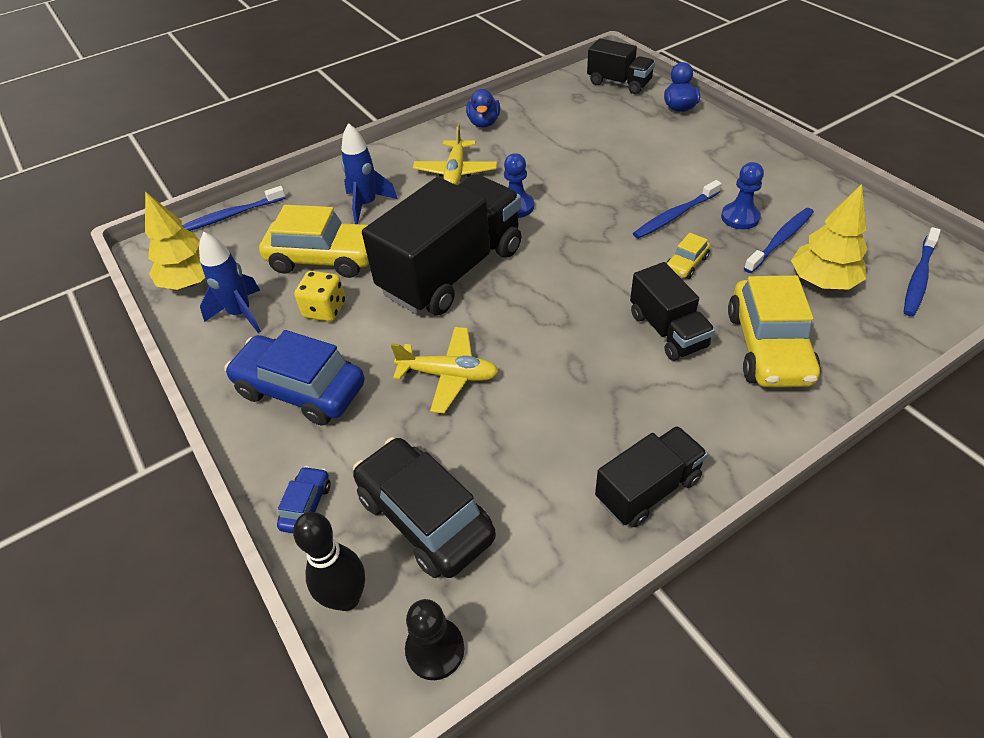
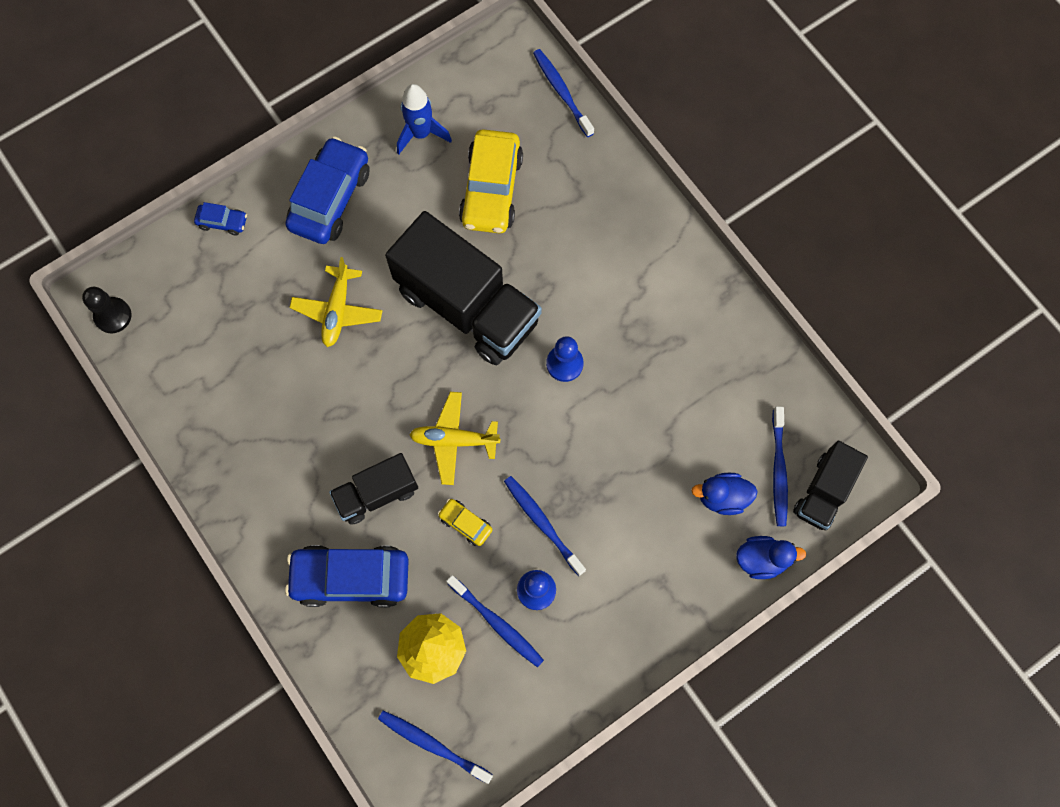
camera: 85 degrees right, 25 degrees up
yellow tree [145,191,205,290] -> none
black bowling pin [293,512,365,611] -> none
yellow dice [294,271,345,322] -> none
blue rocket [341,123,398,224] -> none
black car [353,437,496,578] -> none
yellow plane [413,124,497,185] -> yellow plane moved to [409,392,500,485]
blue duck [466,89,500,127] -> blue duck moved to [692,473,758,515]
black truck [595,426,708,527] -> none
yellow car [728,275,820,387] -> blue car [285,545,409,608]
none -> blue toothbrush [772,406,788,526]

